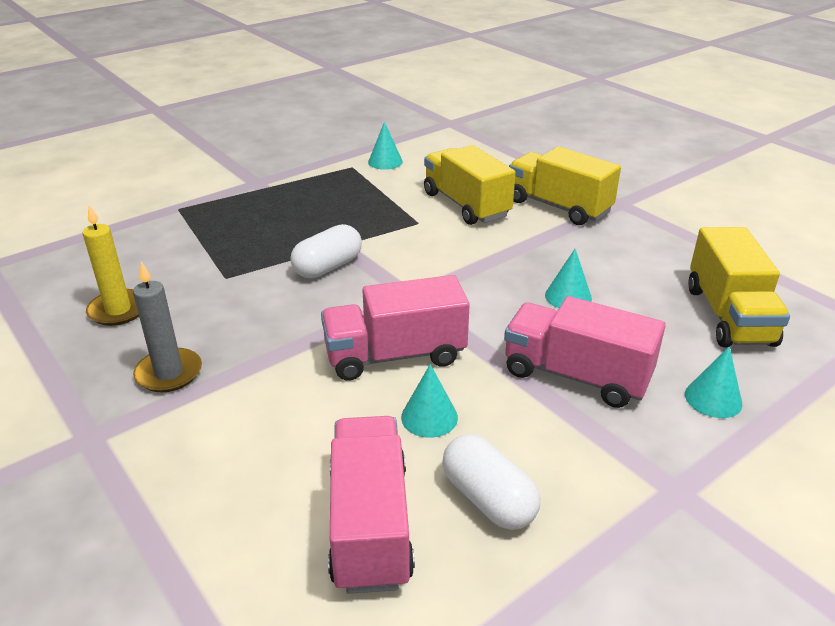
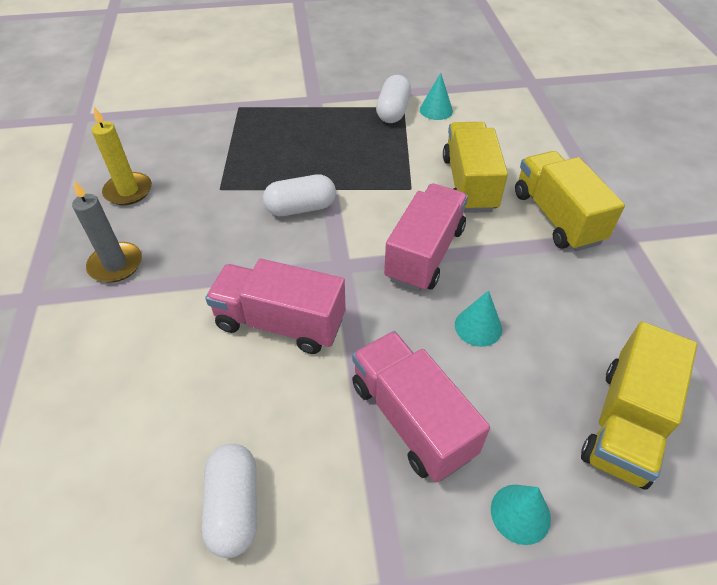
camera: 30 degrees right, 15 degrees up
pink truck [328,416,415,594] -> pink truck moved to [384,184,468,292]
turquoise cone [401,364,458,438] -> none
none -> white capsule [376,75,411,123]

